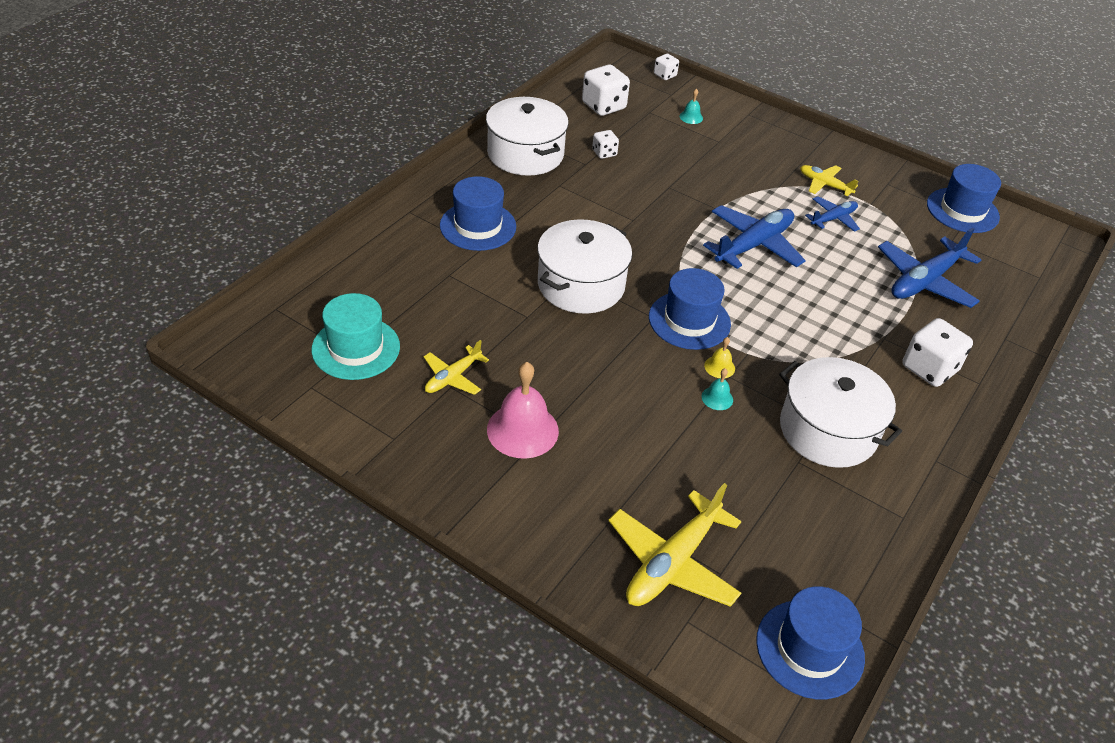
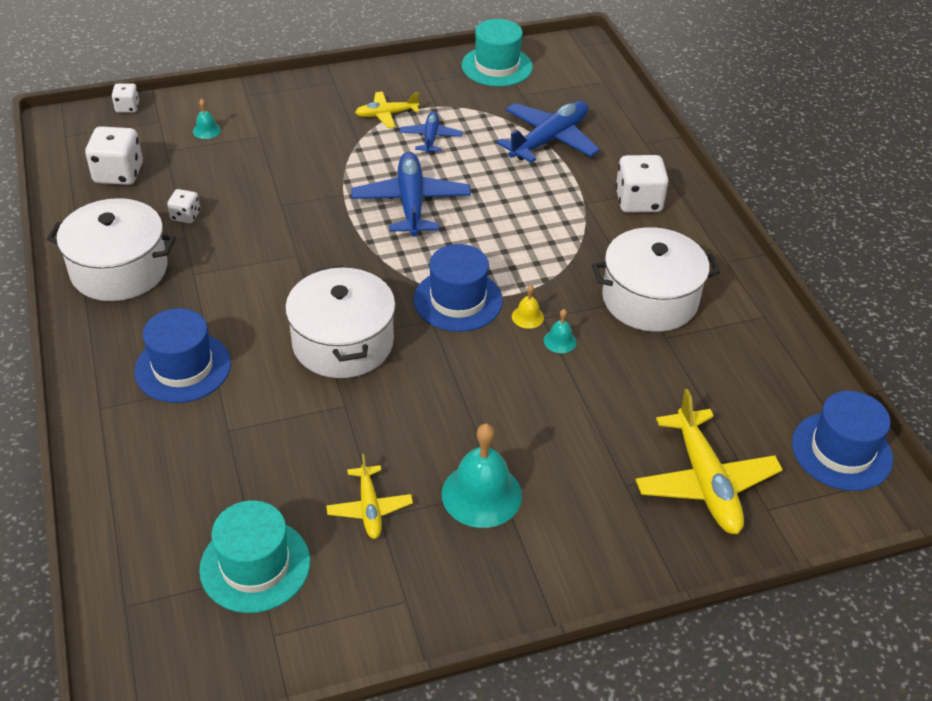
camera: 50 degrees left, 0 degrees up
pink bell [487,362,559,459] -> turquoise bell [442,424,522,528]
blue plane [878,228,981,308] -> blue plane turned 135 degrees counterclockwise [497,101,600,163]
blue hat [927,164,1001,233] -> turquoise hat [462,19,533,87]

